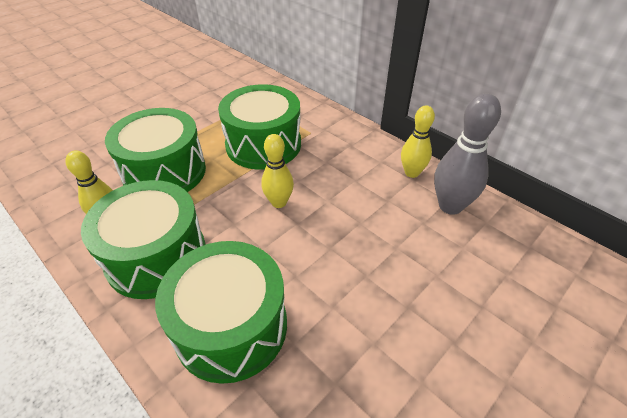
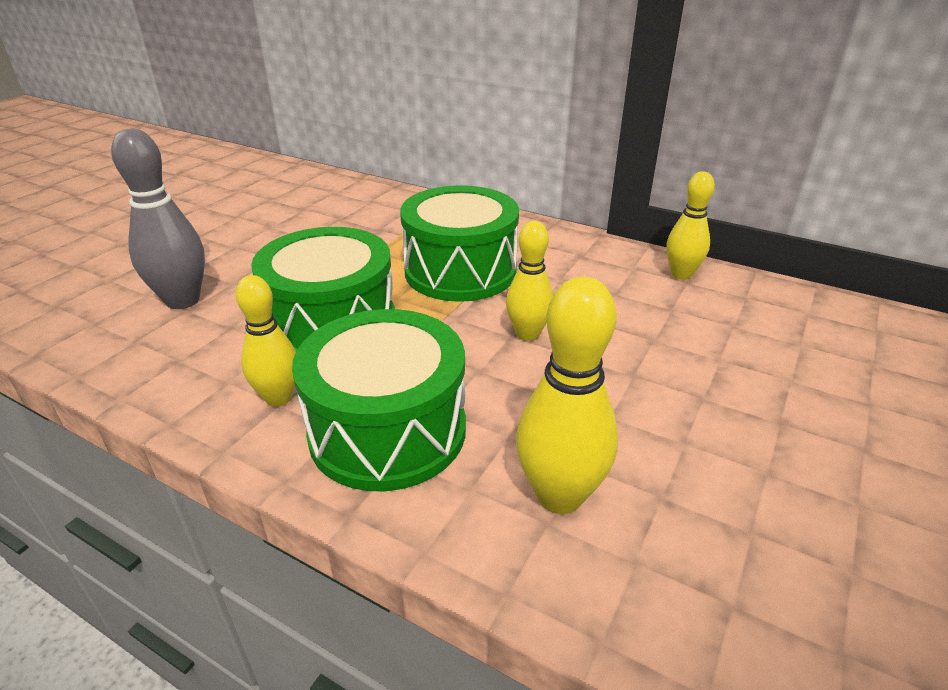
camera: 15 degrees left, 10 degrees down
green drum [155,241,287,384] -> yellow bowling pin [516,277,618,514]
grey bowling pin [434,93,501,215] -> grey bowling pin moved to [111,129,205,309]

